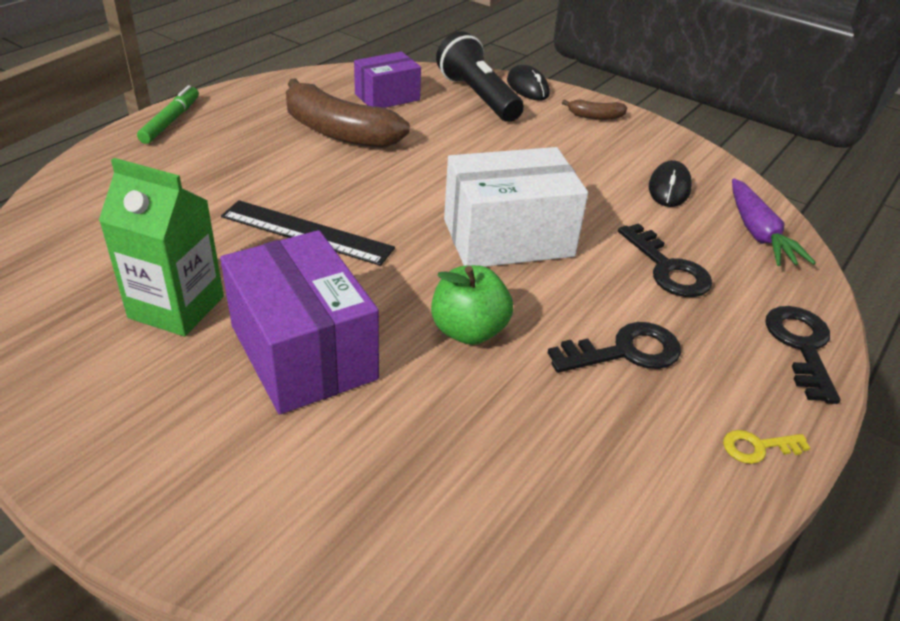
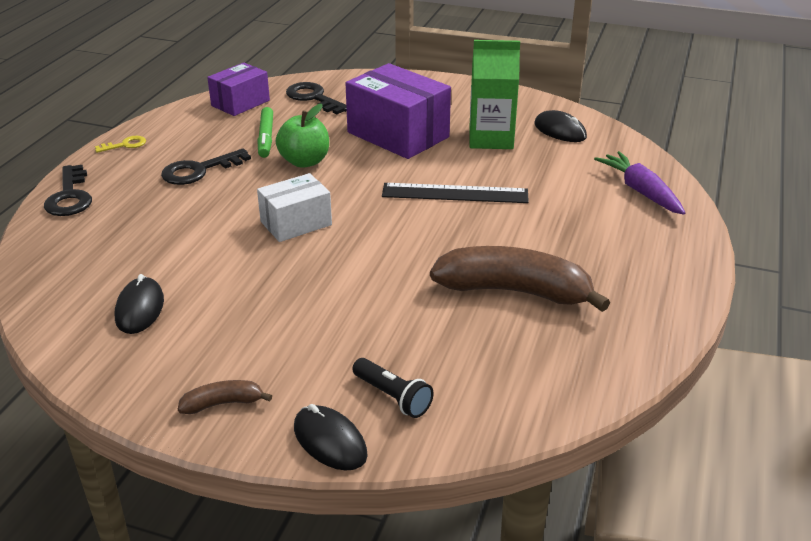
camera: 165 degrees right, 5 degrees down
green marker [137,85,199,144] -> green marker moved to [257,107,273,158]
purple box [354,52,421,108] -> purple box moved to [207,63,270,116]
black flashlight [436,31,524,122] -> black flashlight [352,358,434,418], size x0.54
white box [444,147,588,267] -> white box [257,173,332,242], size x0.60
black key [618,223,712,297] -> black key moved to [286,82,347,114]
purple carrot [732,179,816,266] -> purple carrot moved to [594,151,685,215]
none -> black mouse [534,110,587,142]

